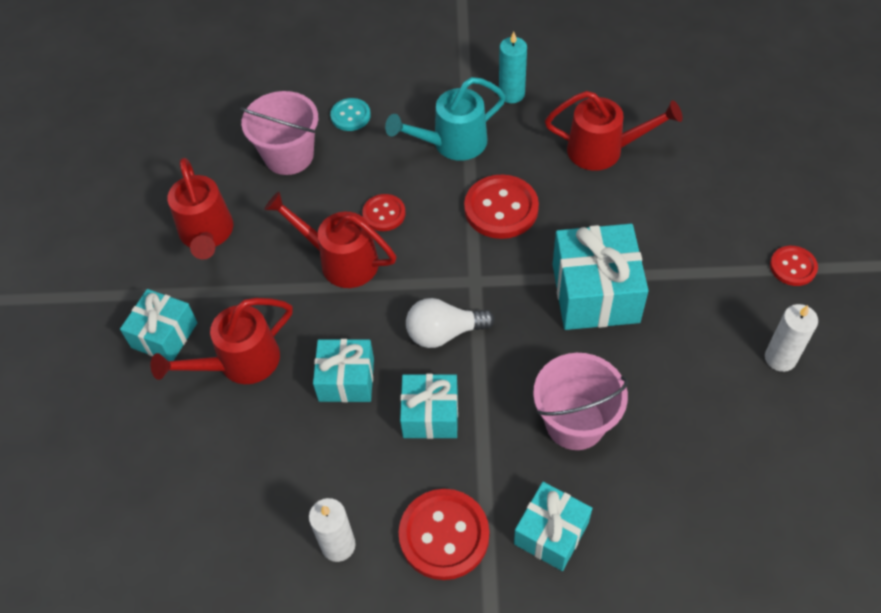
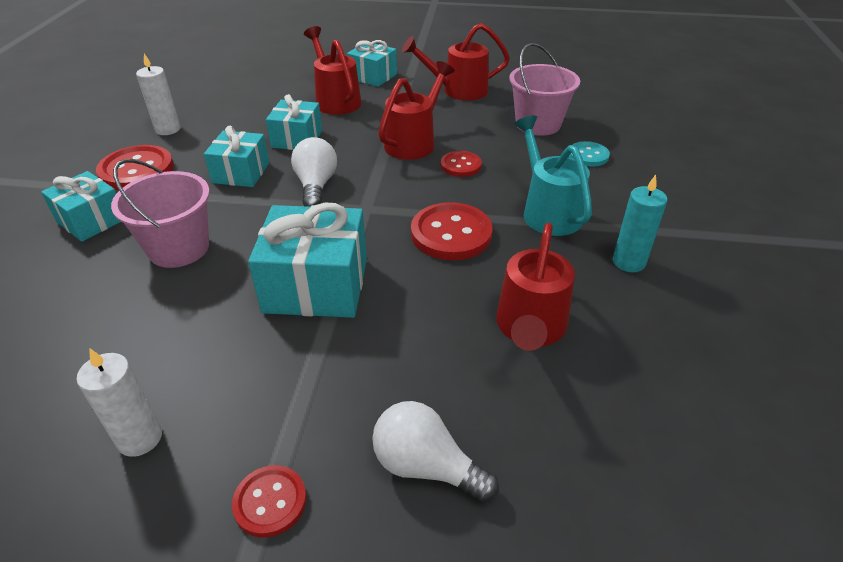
camera: 95 degrees right, 15 degrees down
none -> white light bulb [372,401,499,502]

